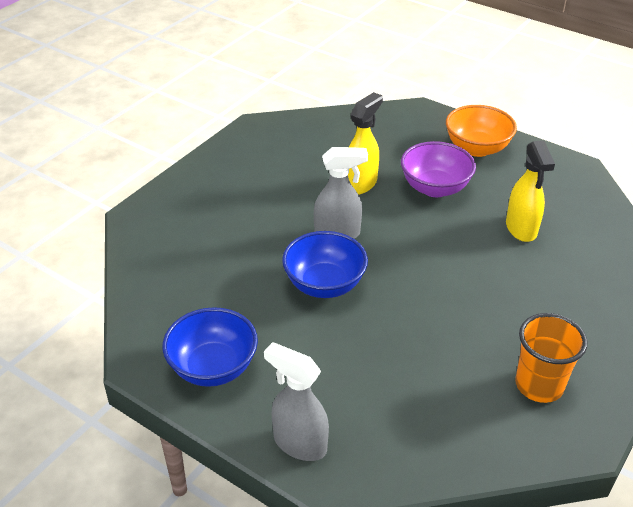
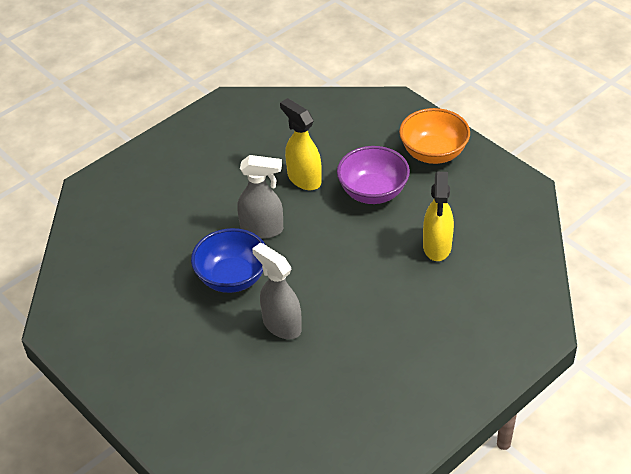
camera: 15 degrees right, 5 degrees up
blue bowl [162,307,258,387] -> none
grey spray bottle [264,342,329,461] -> grey spray bottle moved to [252,243,302,339]
yellow spray bottle [348,92,383,195] -> yellow spray bottle turned 90 degrees counterclockwise [280,98,322,190]
orange cup [515,313,588,403] -> none

